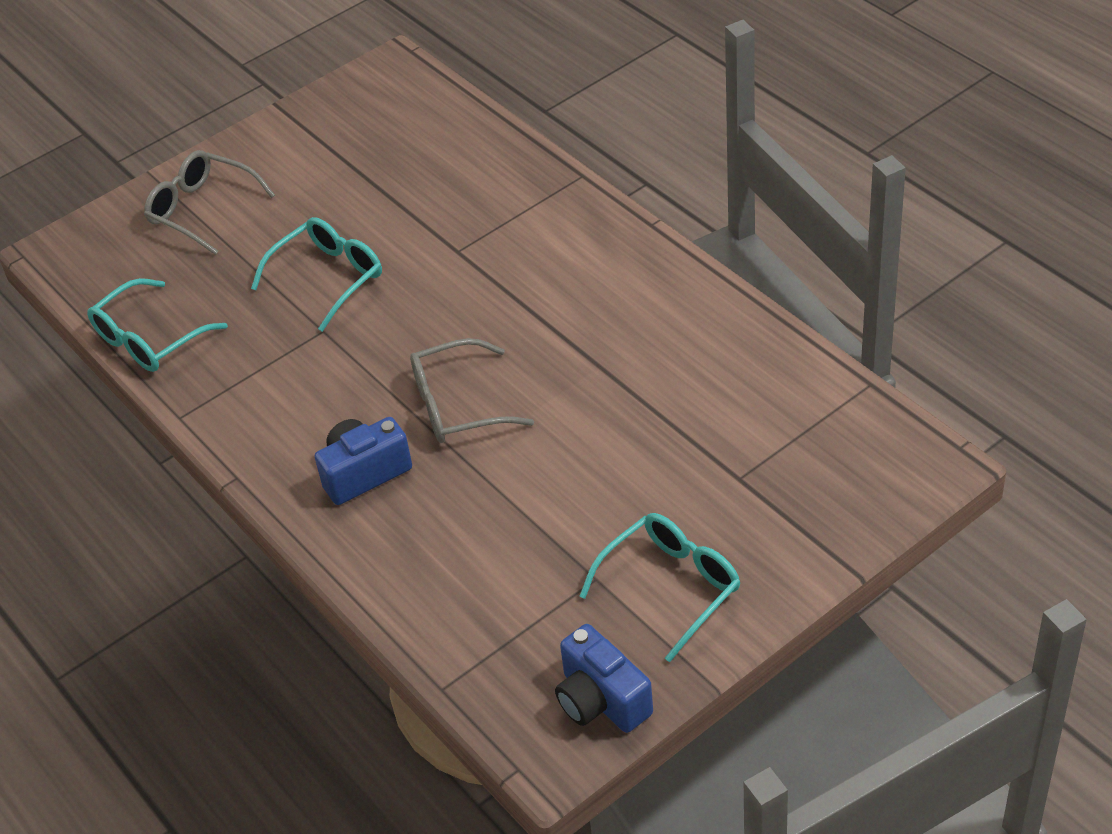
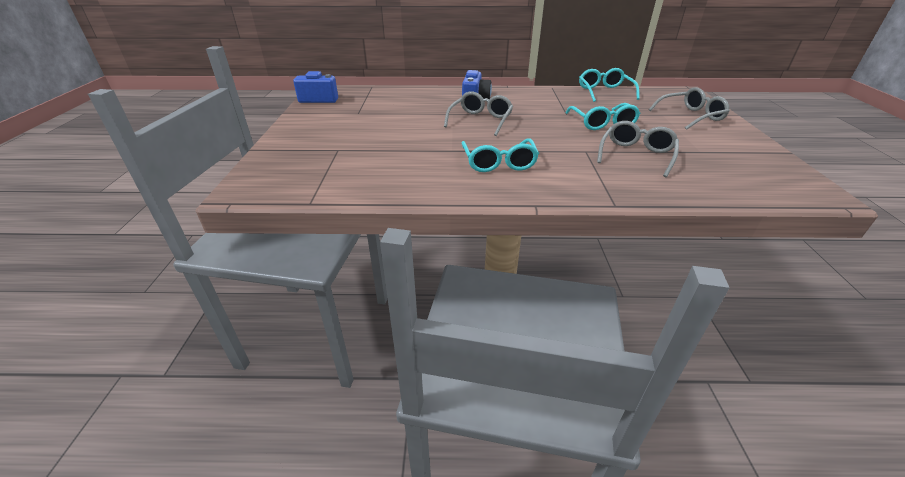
camera: 125 degrees right, 10 degrees down
turquoise glasses [579,513,741,662] -> turquoise glasses moved to [462,138,539,172]
none -> grey glasses [597,121,679,177]

